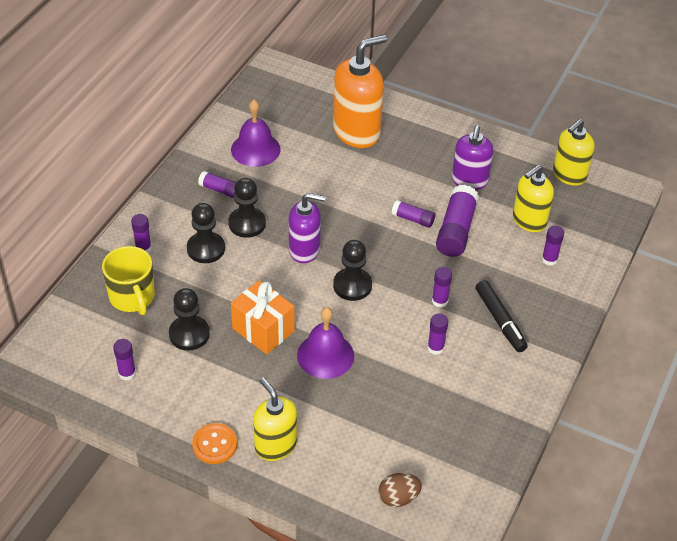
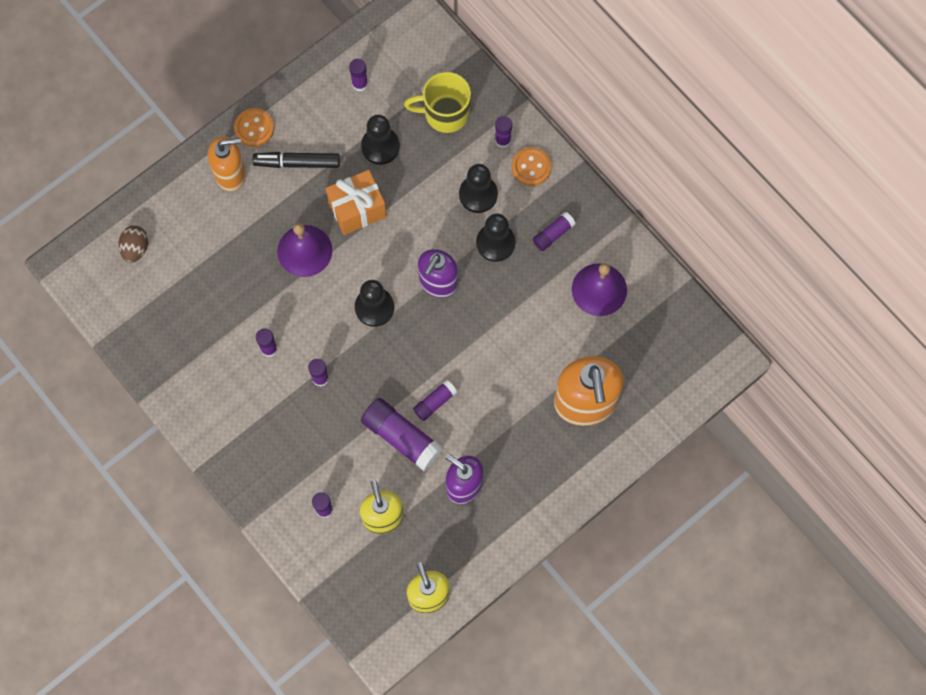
camera: 115 degrees right, 25 degrees up
yellow soap dispenser [253,377,297,461] -> orange soap dispenser [208,136,246,192]
black marker [475,280,528,352] -> black marker moved to [252,152,340,168]
none -> orange button [512,147,552,186]

